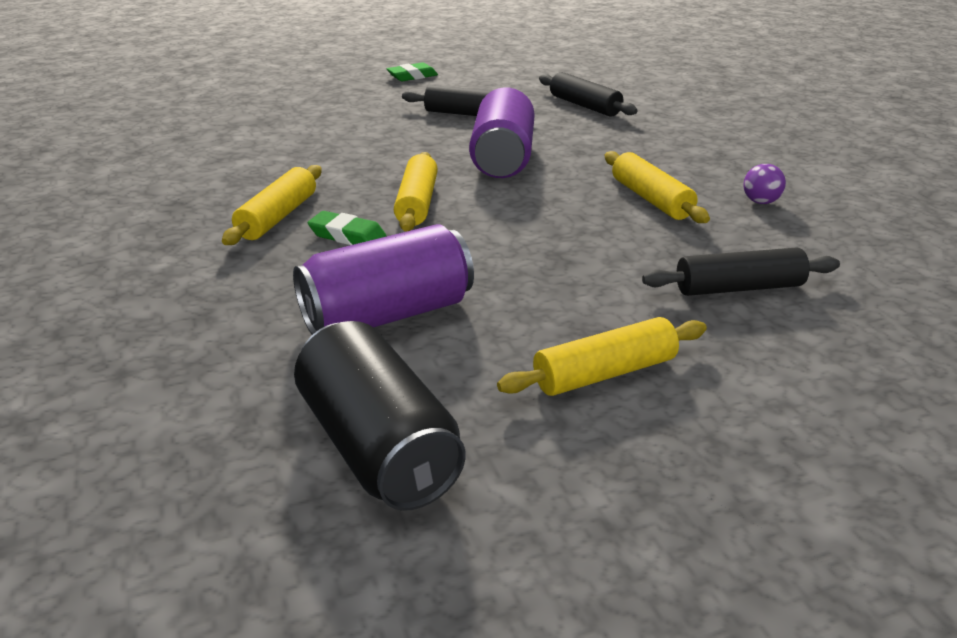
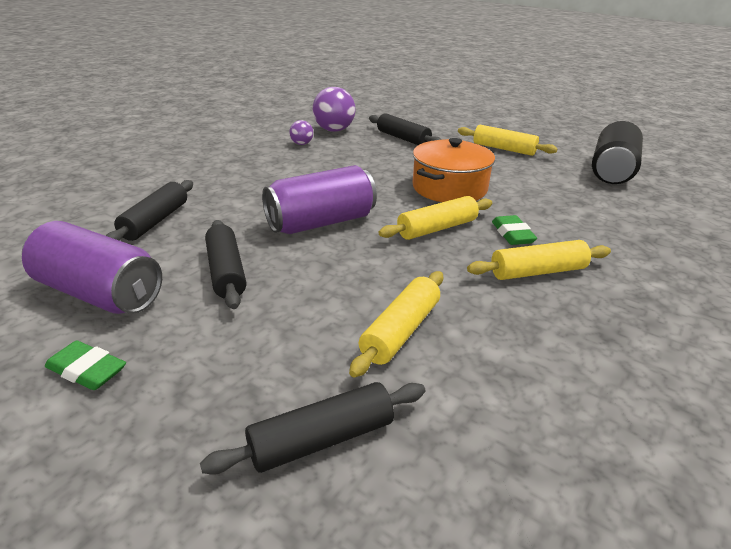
camera: 125 degrees left, 0 degrees up
purple can [293,224,474,335] -> purple can moved to [22,221,162,314]
yellow rolling pin [605,151,710,223] -> yellow rolling pin moved to [349,271,443,377]
none -> black rolling pin [200,382,426,475]
none -> purple ball [312,87,355,132]
none -> orange pot [412,138,495,202]

